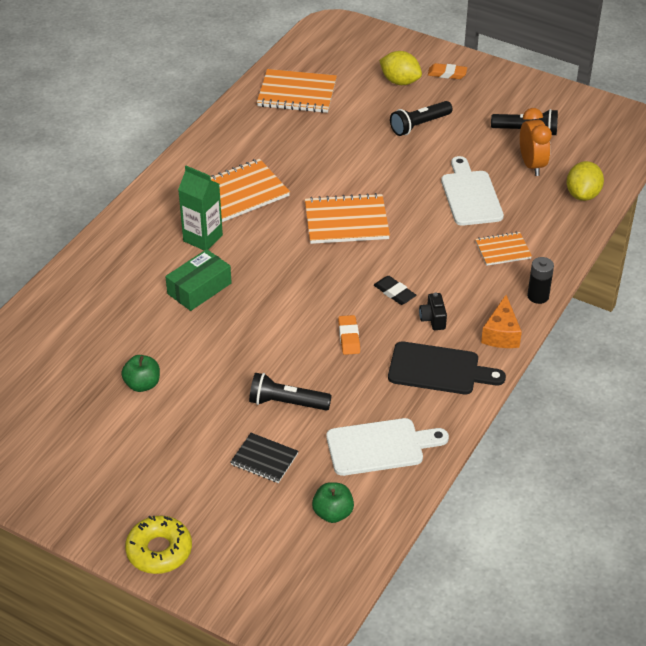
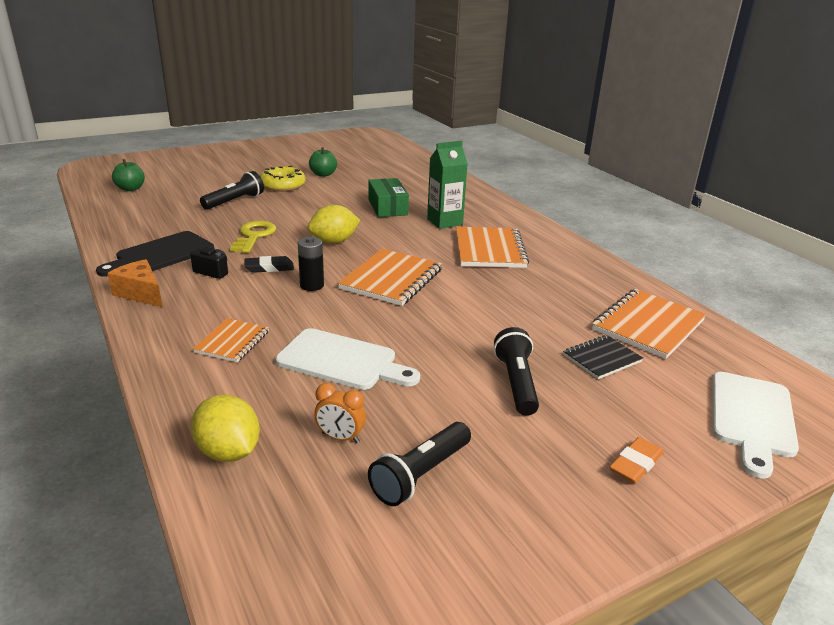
camera: 120 degrees right, 15 degrees down
yellow donut [125,516,192,574] -> yellow donut moved to [260,166,306,192]
black notebook [231,433,298,483] -> black notebook moved to [563,335,643,379]
white cutting board [326,418,449,476] -> white cutting board moved to [712,372,799,479]
orange eraser [338,315,360,355] -> yellow key [230,221,277,253]
yellow lemon [379,51,422,85] -> yellow lemon moved to [308,205,360,243]
orange clock [520,108,552,176] -> orange clock [314,383,366,443], size x0.62
black battery [527,257,554,304] -> black battery moved to [298,237,324,291]

